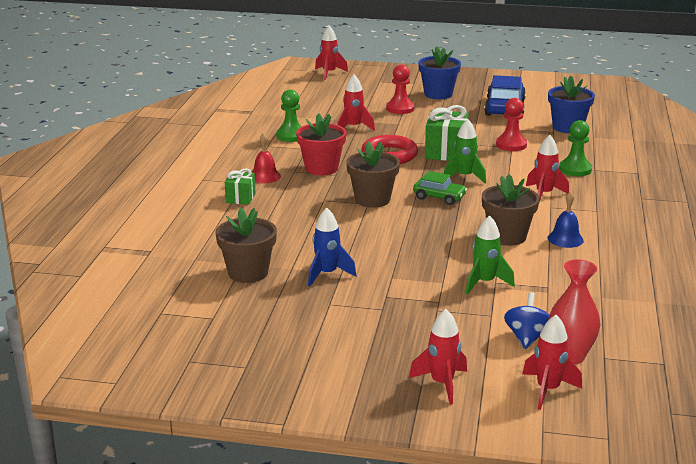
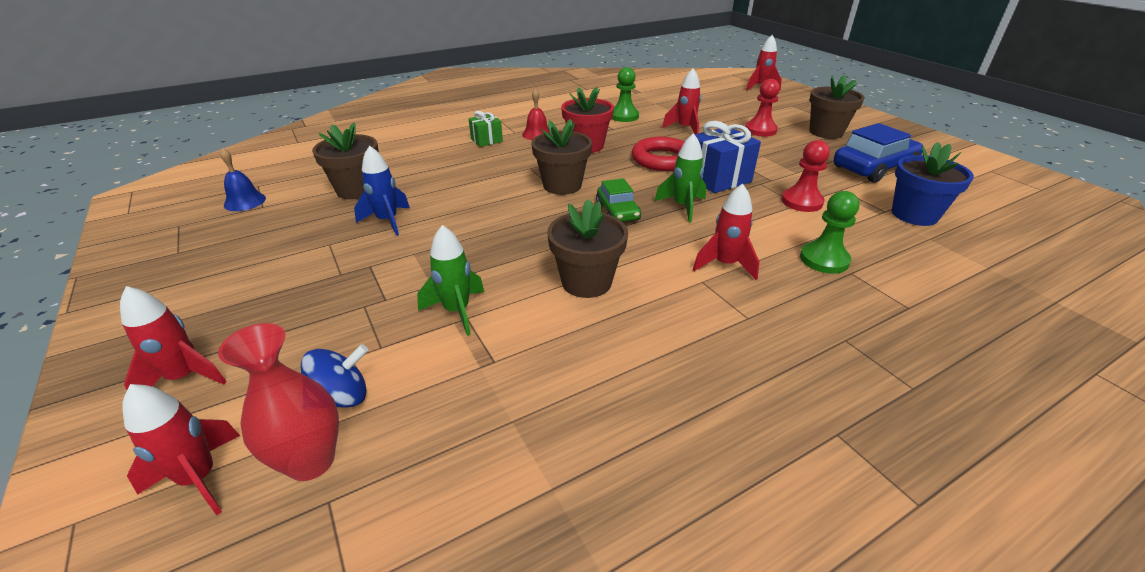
camera: 50 degrees right, 10 degrees up
blue flower pot [418,46,461,99] -> brown flower pot [809,75,865,139]
green gift [425,105,469,161] -> blue gift [695,121,761,193]
blue bell [548,191,584,248] -> blue bell moved to [220,148,266,211]

